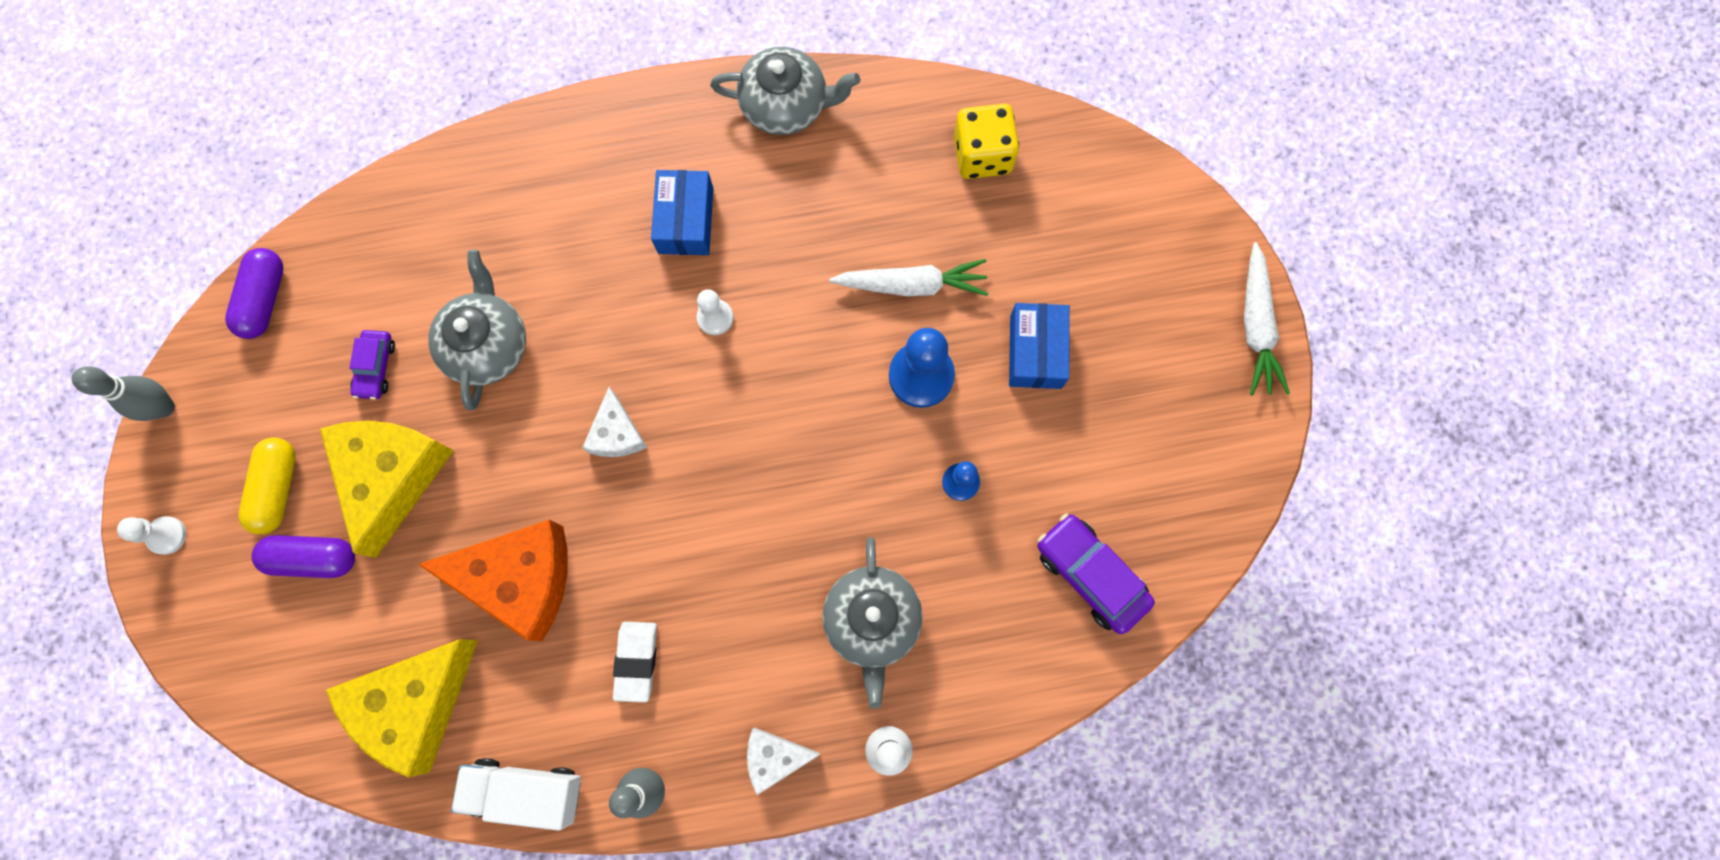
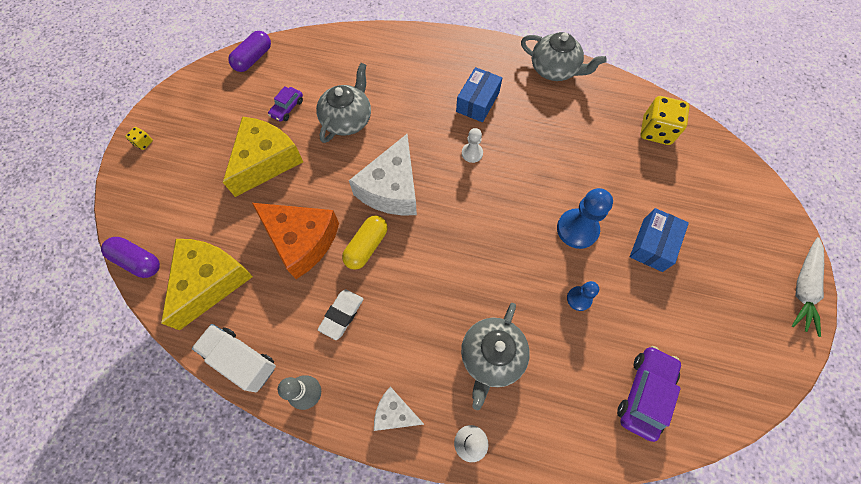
camera: 25 degrees right, 10 degrees down
grey bowling pin [72,366,175,421] -> none
white pawn [117,516,186,555] -> yellow dice [125,127,153,150]
yellow capsule [238,437,296,534] -> yellow capsule moved to [342,216,388,270]
purple capsule [252,535,355,578] -> purple capsule moved to [101,237,160,278]
yellow cheese [326,639,478,777] -> yellow cheese turned 135 degrees clockwise [161,239,253,330]
white cheese [582,387,647,457] -> white cheese [349,134,417,216], size x1.91
white carrot [829,259,988,296] -> none
purple car [1037,513,1155,634] -> purple car turned 45 degrees clockwise [617,346,681,442]

